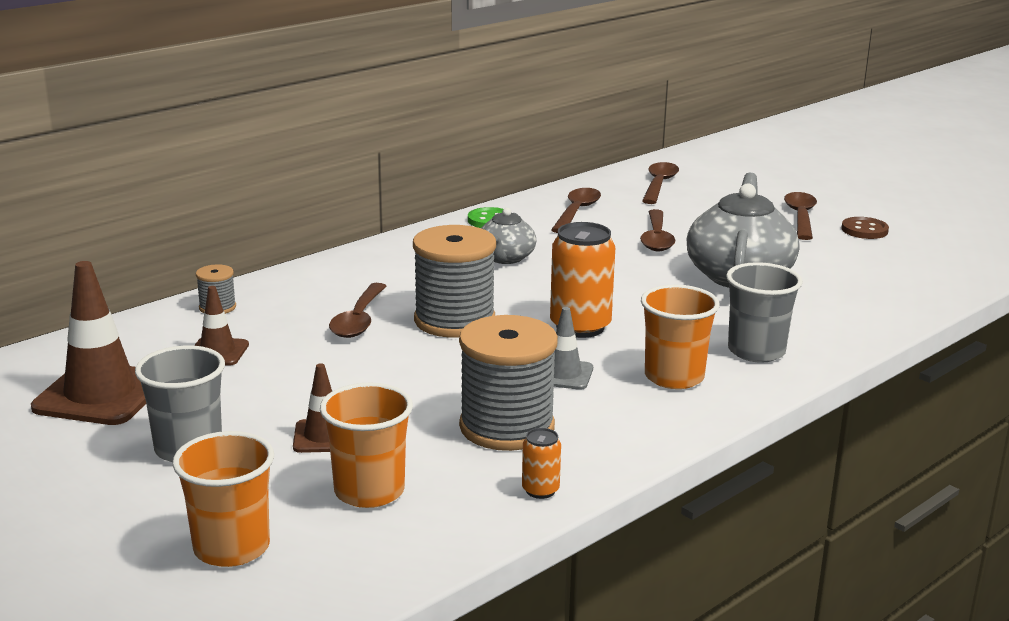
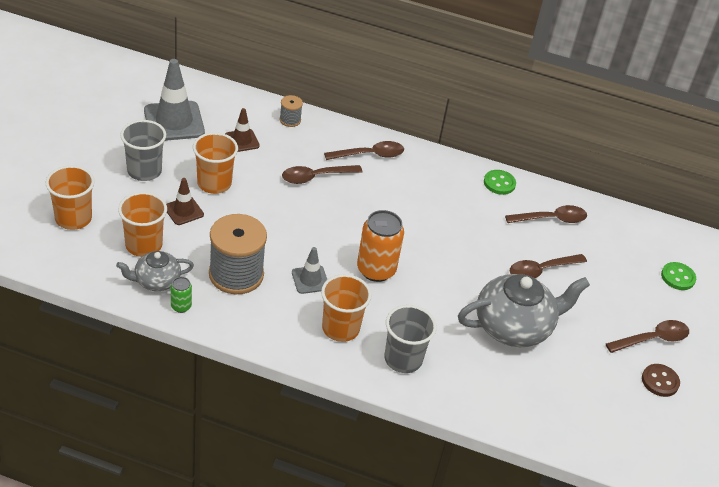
camera: 55 degrees right, 20 degrees up
brown traffic cone [31,261,146,425] -> grey traffic cone [144,59,205,141]
grey spool [413,225,496,338] -> none
grey teapot [481,208,536,264] -> grey teapot moved to [116,251,194,291]
orange can [522,428,561,499] -> green can [171,277,192,313]
brown spoon [642,162,679,204] -> brown spoon moved to [324,141,404,160]
none -> orange cup [193,132,238,194]
none -> green button [661,262,696,290]

